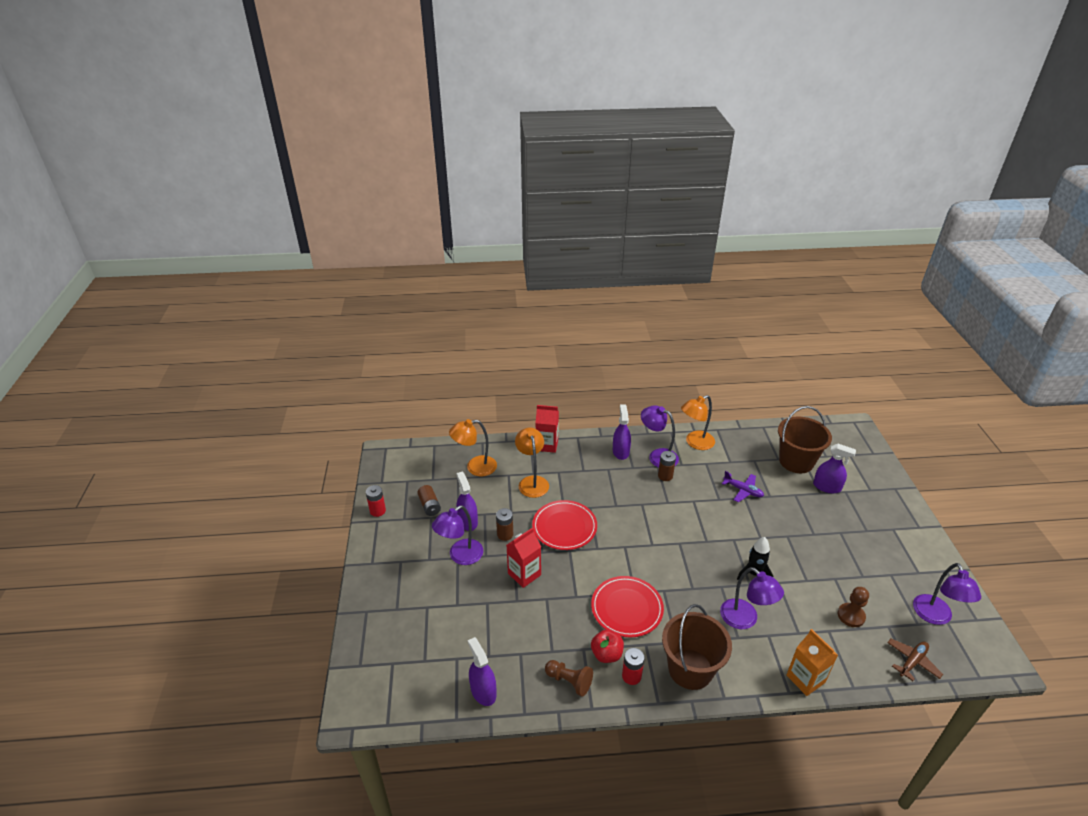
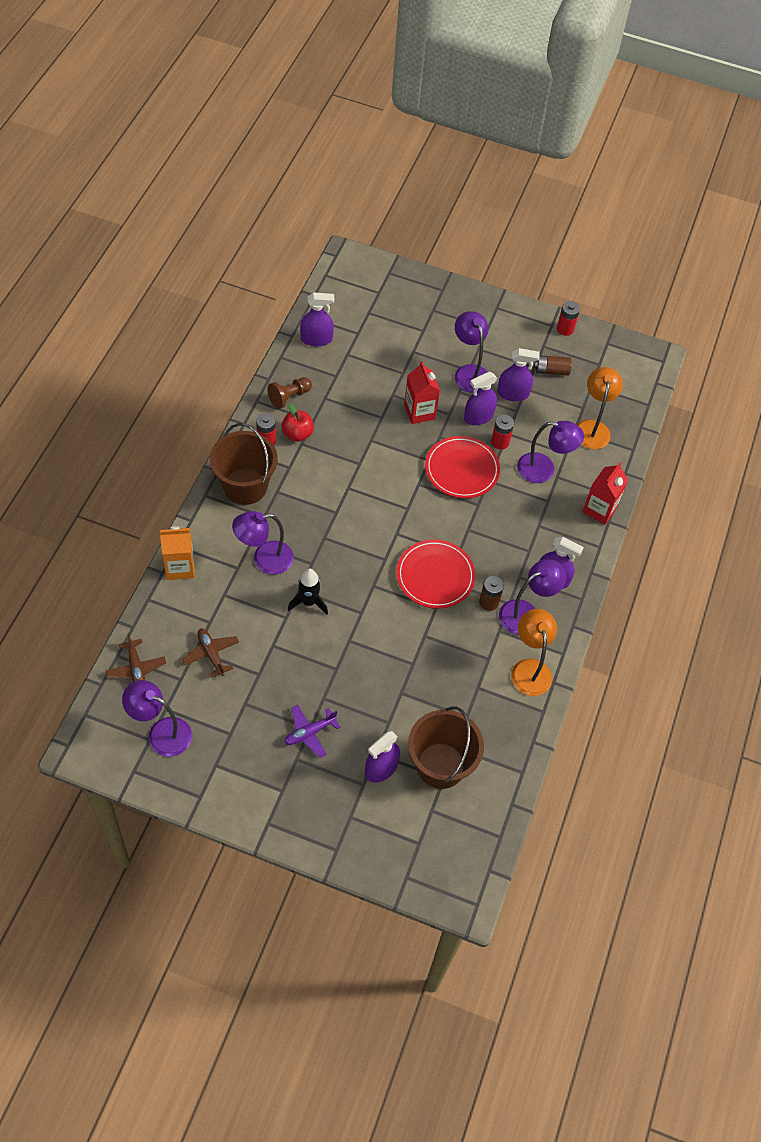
camera: 110 degrees right, 20 degrees up
brown battery [496,508,513,541] -> purple spray bottle [464,372,497,425]
orange lamp [515,427,549,498] -> purple lamp [517,421,584,483]
red plate [591,576,664,637] -> red plate moved to [396,539,475,609]
purple plane [722,471,764,503] -> purple plane moved to [284,705,340,758]
brown pawn [838,587,869,627] -> brown plane [182,628,239,678]
none -> red battery [491,415,514,450]

